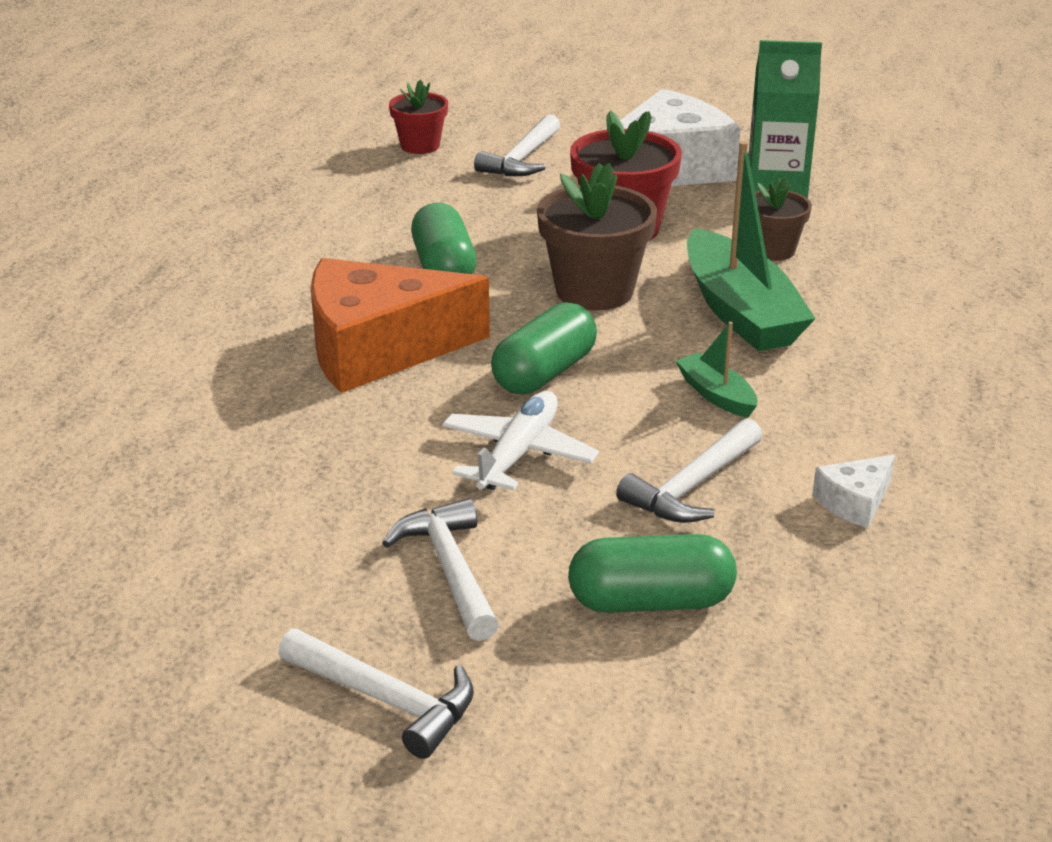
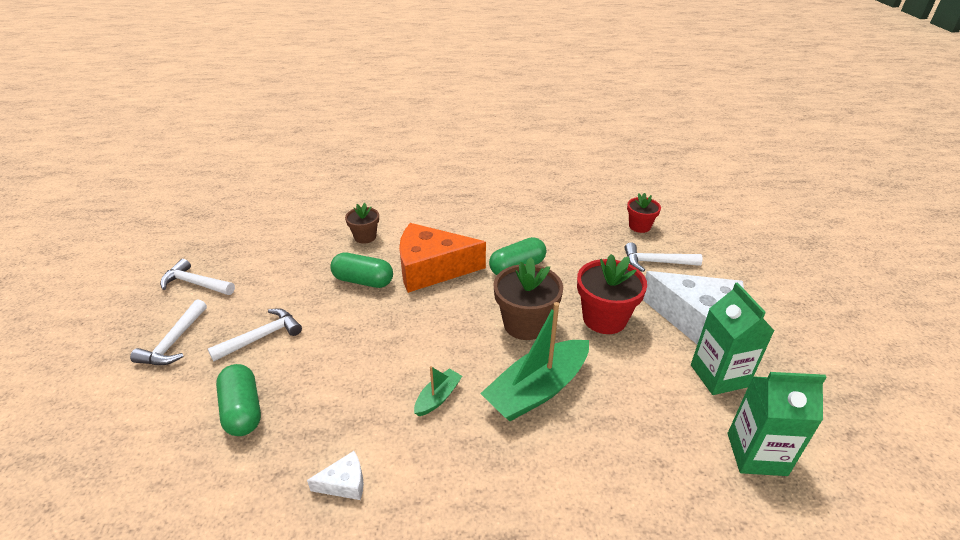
camera: 70 degrees right, 5 degrees up
orange cheese [311,258,490,393] -> orange cheese turned 60 degrees counterclockwise [399,223,486,293]
white plane [442,391,599,490] -> none
green capsule [491,303,597,394] -> green capsule moved to [330,253,393,288]
white hammer [616,418,762,523] -> white hammer moved to [160,259,235,295]
brown flower pot [755,178,812,261] -> brown flower pot moved to [345,203,379,244]
white cheese [812,455,895,528] -> white cheese turned 135 degrees clockwise [307,451,364,500]
none -> green carton [728,372,827,476]

